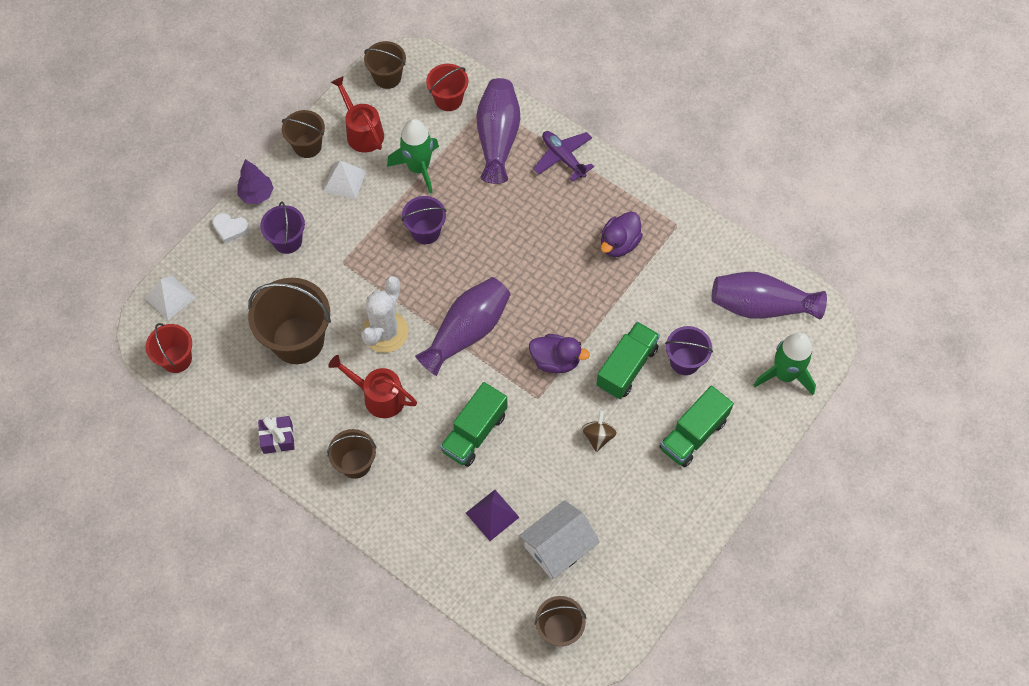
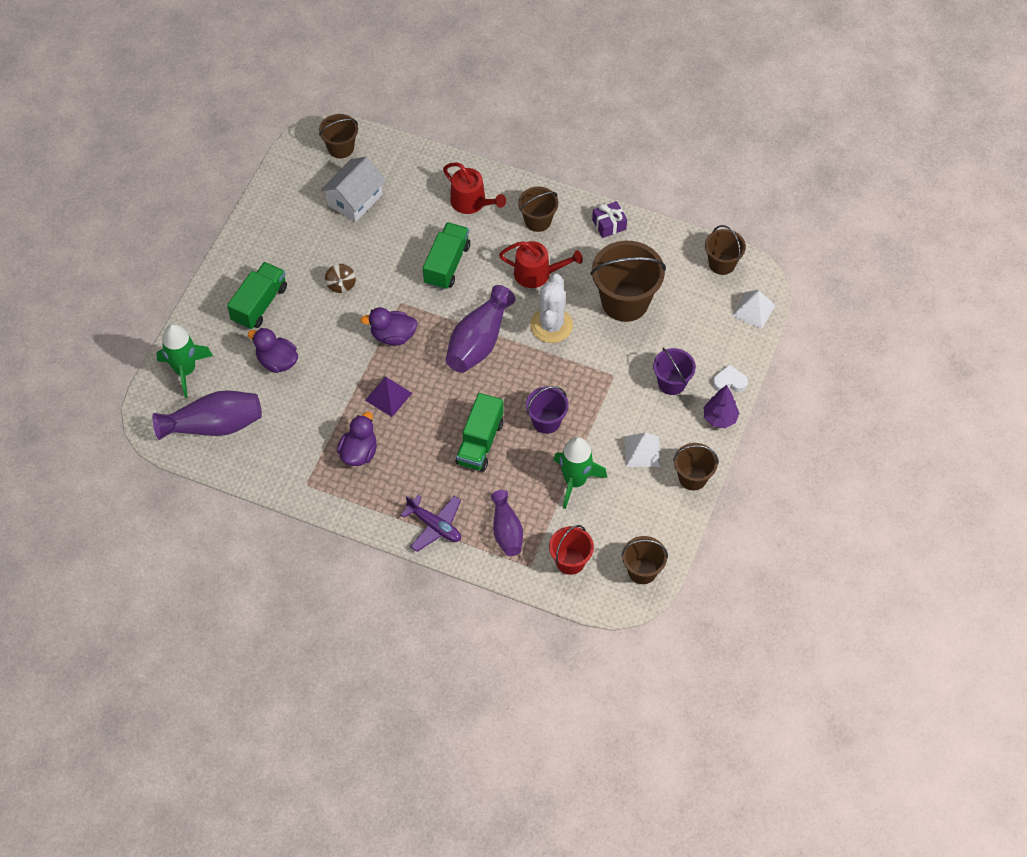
camera: 165 degrees right, 5 degrees down
red bucket [146,323,192,373] -> brown bucket [705,225,746,275]
red watering can [331,76,384,153] -> red watering can moved to [443,162,506,214]
purple pyramid [466,490,520,541] -> purple pyramid moved to [365,377,412,417]
purple vase [476,78,520,184] -> purple vase [491,490,523,556], size x0.64
green truck [596,322,660,399] -> green truck moved to [456,393,503,471]
purple bucket [665,326,713,375] -> purple duck [248,328,298,373]

